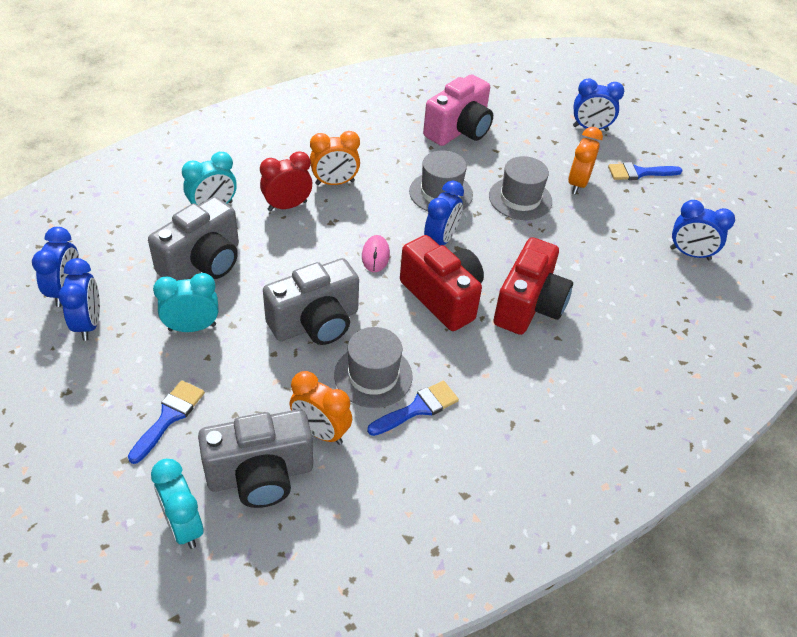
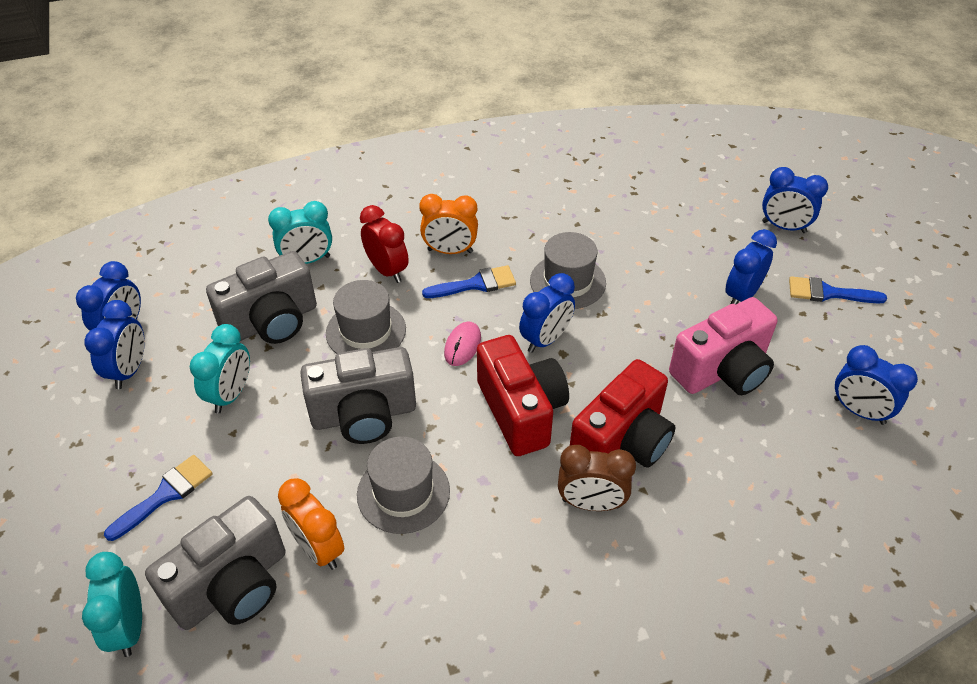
camera: 20 degrees right, 0 degrees up
turquoise clock [153,273,218,332] -> turquoise clock turned 105 degrees clockwise [190,324,250,414]
grey camera [198,409,313,508] -> grey camera turned 45 degrees counterclockwise [145,496,286,630]
red clock [260,151,312,211] -> red clock turned 60 degrees clockwise [360,205,409,283]
blue brush [367,381,459,436] -> blue brush moved to [422,265,516,298]
pink camera [423,74,493,146] -> pink camera moved to [669,297,778,395]
grey hat [489,156,552,220] -> grey hat moved to [326,280,406,354]
orange clock [568,127,603,194] -> blue clock [725,229,777,304]
none -> brown clock [558,445,636,511]

